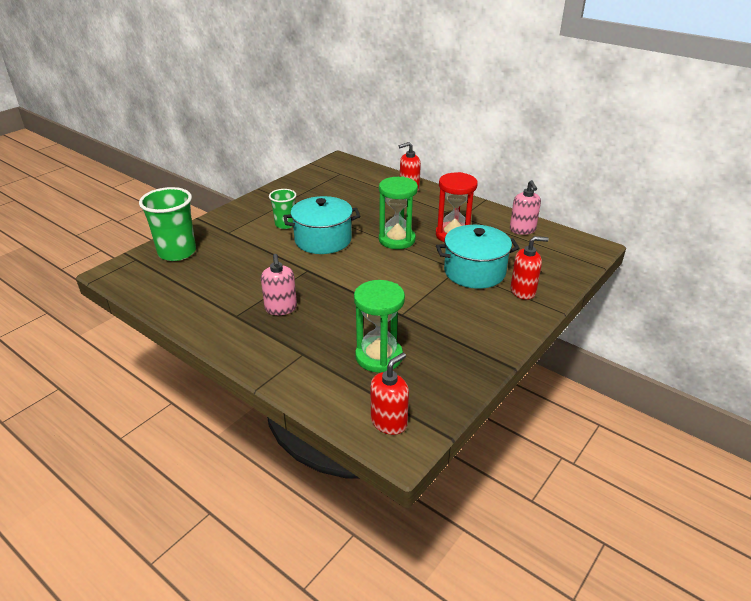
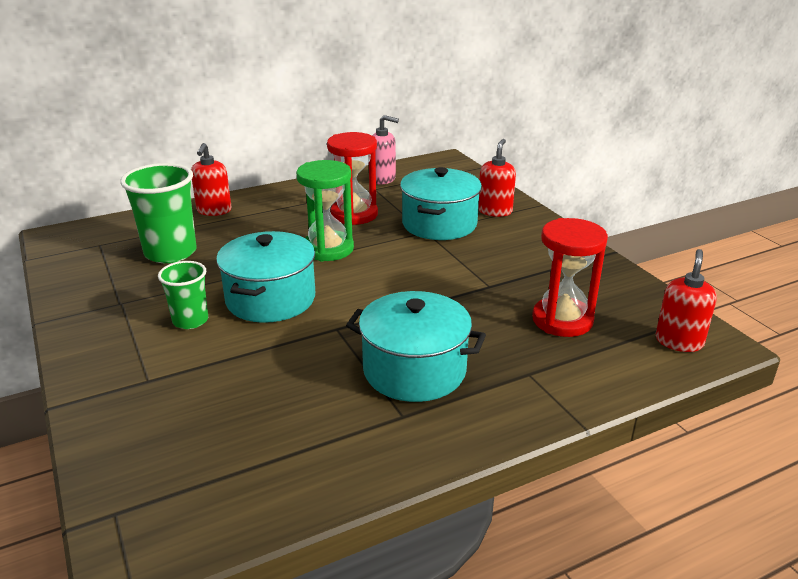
camera: 65 degrees left, 5 degrees down
green cup [139,187,196,261] -> green cup moved to [120,163,197,263]
pink soap dispenser [261,254,297,315] -> turquoise pot [346,291,486,402]
green hourglass [354,280,405,373] -> red hourglass [532,218,608,337]
red soap dispenser [371,353,409,435] -> red soap dispenser turned 45 degrees clockwise [656,249,717,352]

